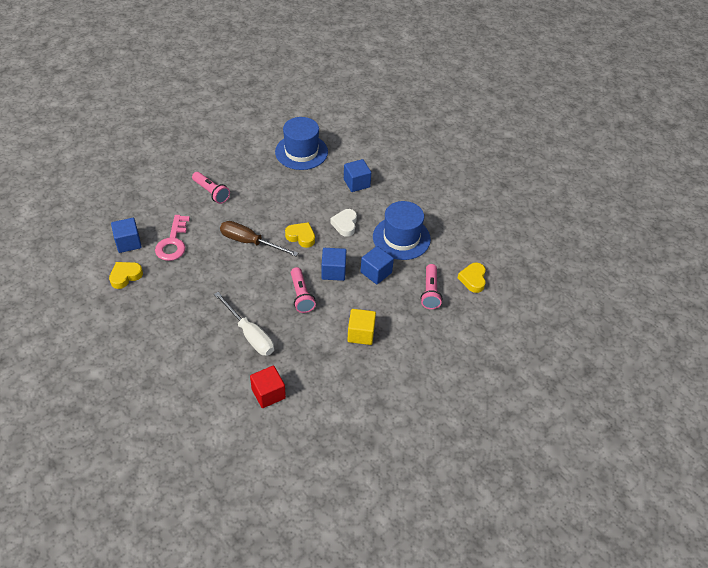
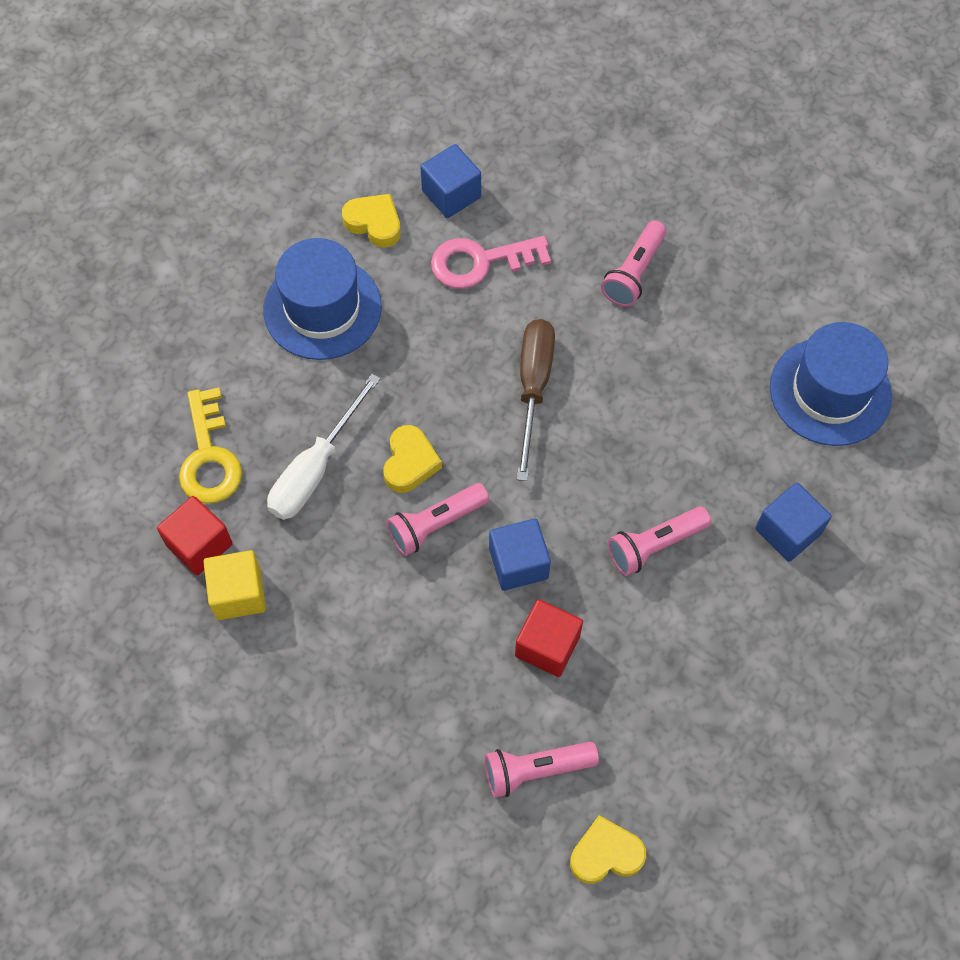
camera: 75 degrees right, 15 degrees up
yellow heart [285,222,315,248] -> yellow heart moved to [383,425,442,493]
white heart [330,209,357,237] -> pink flashlight [608,506,711,576]
yellow cube [347,309,376,345] -> yellow cube moved to [203,550,266,620]
blue cube [361,246,394,284] -> red cube [515,599,583,677]
blue hat [373,201,431,260] -> blue hat moved to [263,238,382,360]
none -> yellow key [179,388,242,504]

